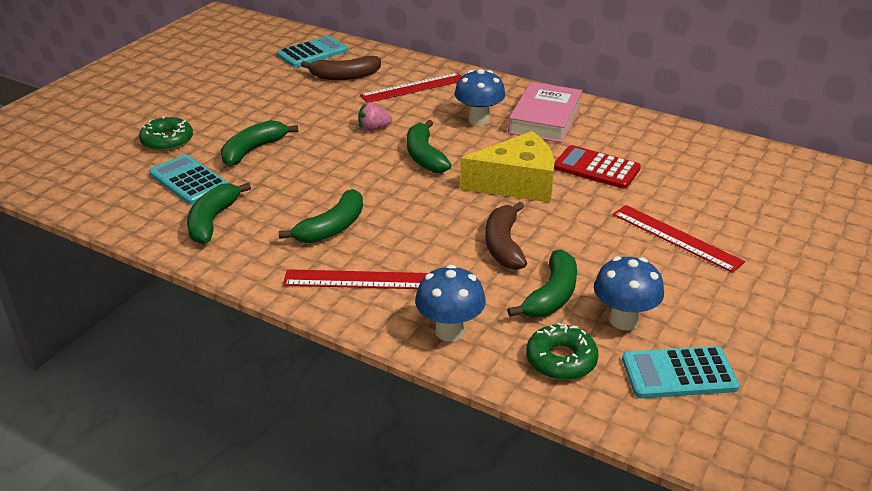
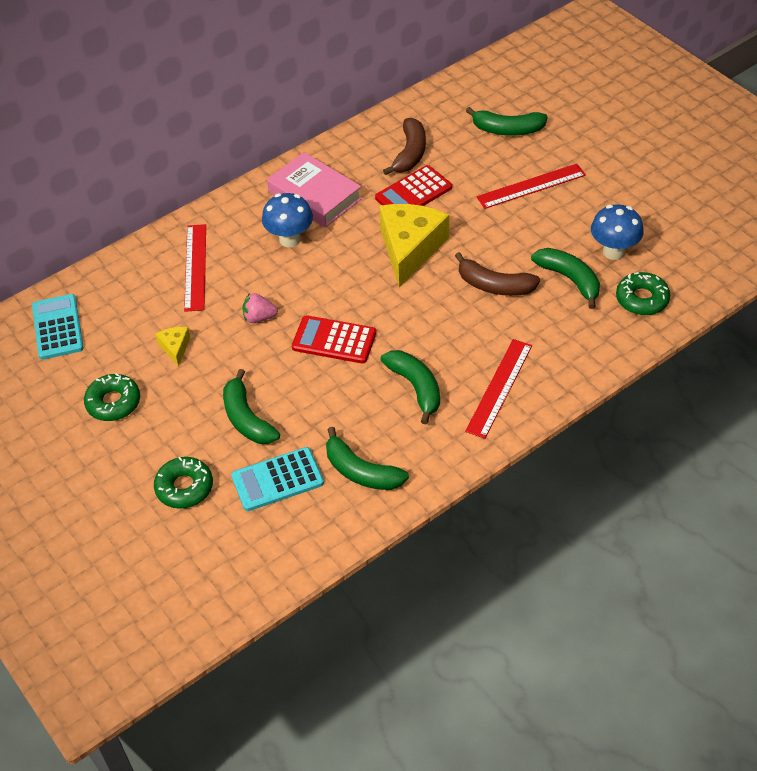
camera: 65 degrees left, 15 degrees up
brown banana [301,56,381,80] -> brown banana moved to [383,118,426,175]
pink strawberry [358,102,392,131] -> pink strawberry turned 75 degrees clockwise [242,293,278,323]
green banana [407,120,451,173] -> green banana moved to [466,107,548,136]
blue mushroom [415,265,486,342] -> none
turquoise calculator [622,346,740,398] -> none
none -> green donut [84,373,140,421]
none -> yellow cheese [155,327,190,367]
none -> red calculator [292,315,376,364]

